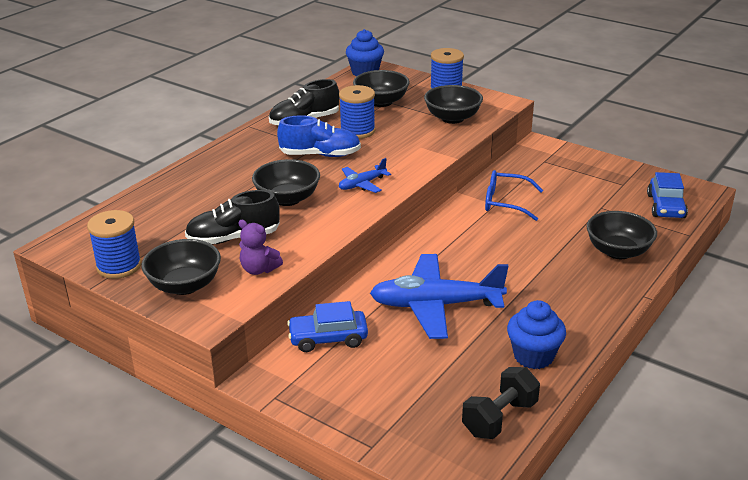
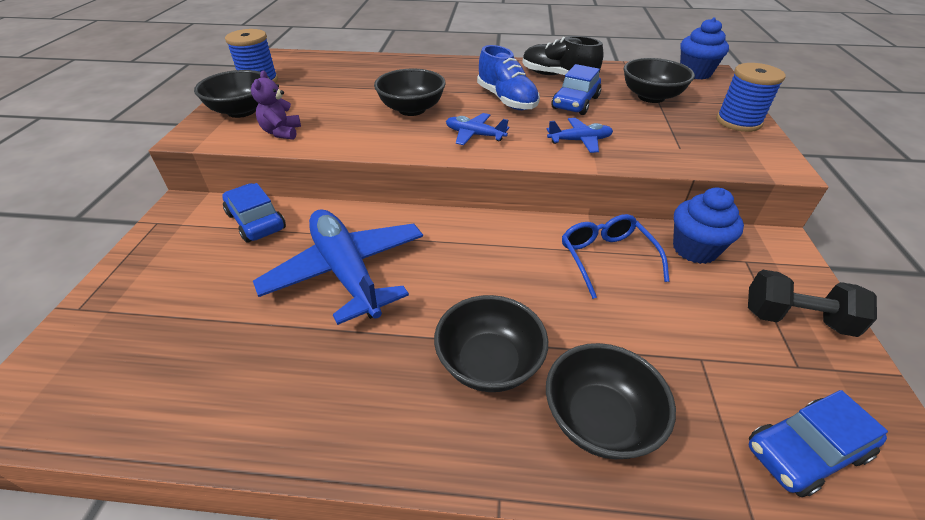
camera: 60 degrees right, 10 degrees up
black shoe [185,190,280,245] -> none
blue spool [339,85,375,139] -> blue car [552,64,601,115]
black bowl [424,85,483,124] -> black bowl moved to [434,295,548,392]
black dumbbell [462,367,540,439] -> black dumbbell moved to [748,270,877,337]
blue cupcake [507,300,566,369] -> blue cupcake moved to [673,187,744,264]
none -> blue plane [547,118,613,153]

